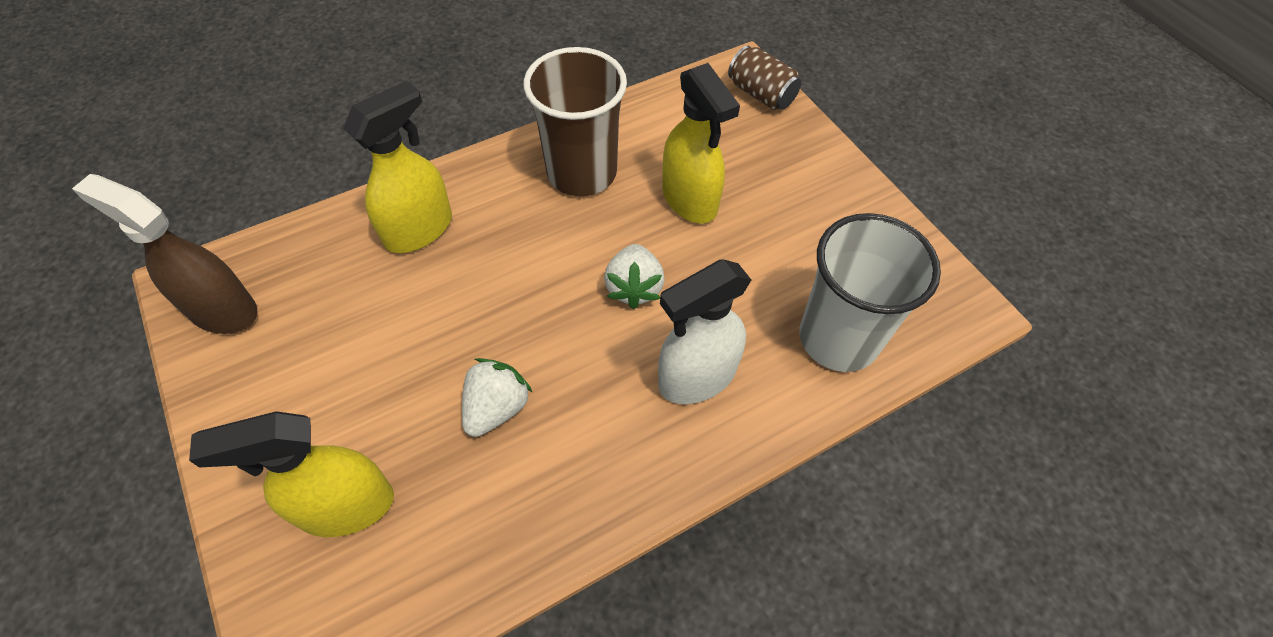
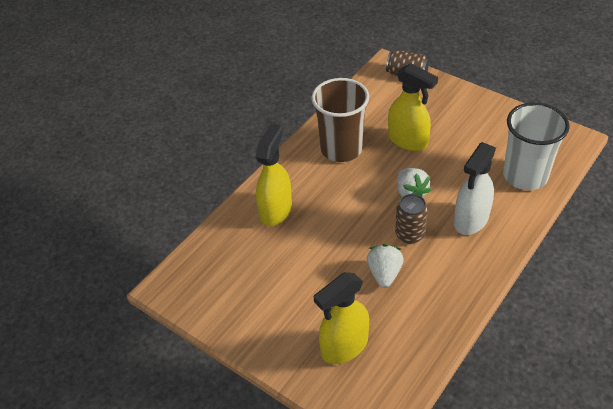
camera: 20 degrees left, 10 degrees down
brown spray bottle [72,174,257,334] -> none
none -> brown can [395,194,428,244]

